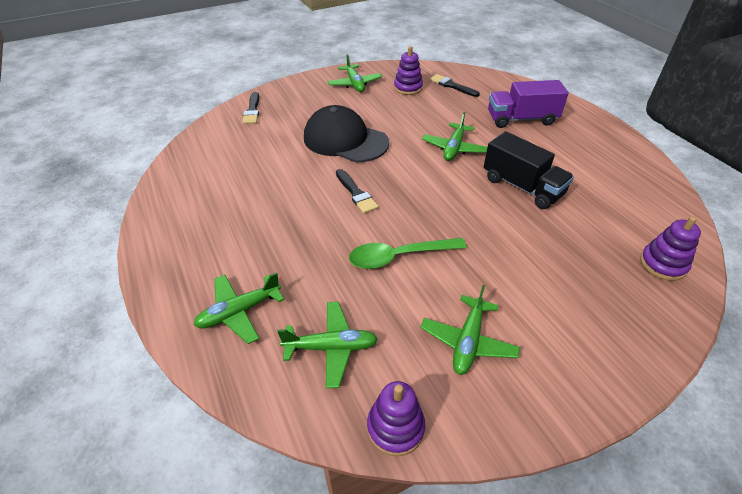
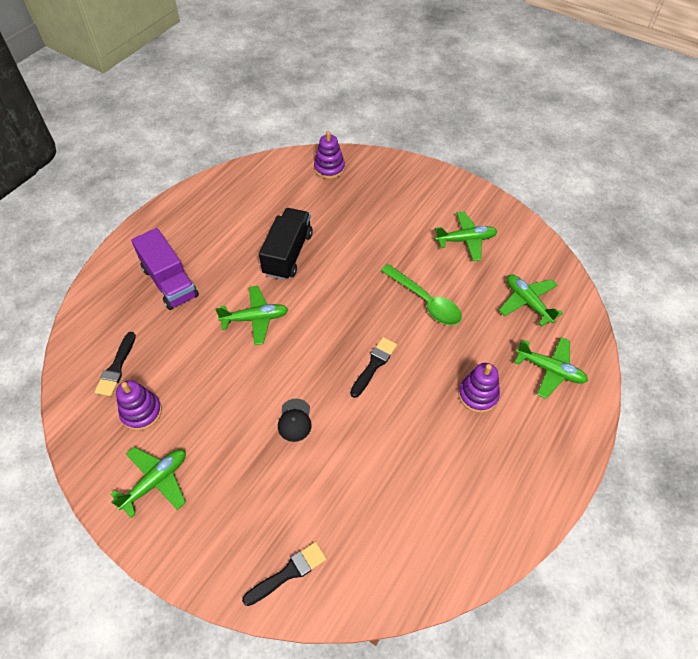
camera: 120 degrees left, 10 degrees up
black cap [304,105,389,163] -> black cap [278,398,312,442], size x0.42
purple stacking toy [367,381,425,456] -> purple stacking toy moved to [458,363,500,413]

